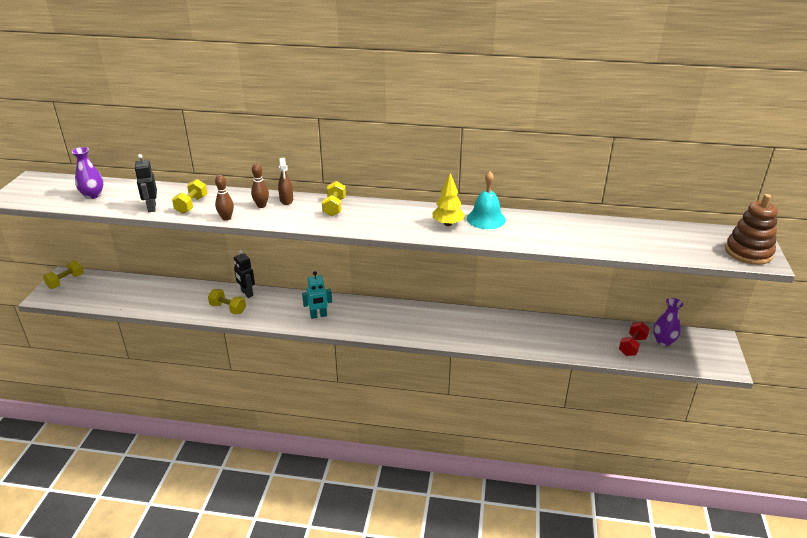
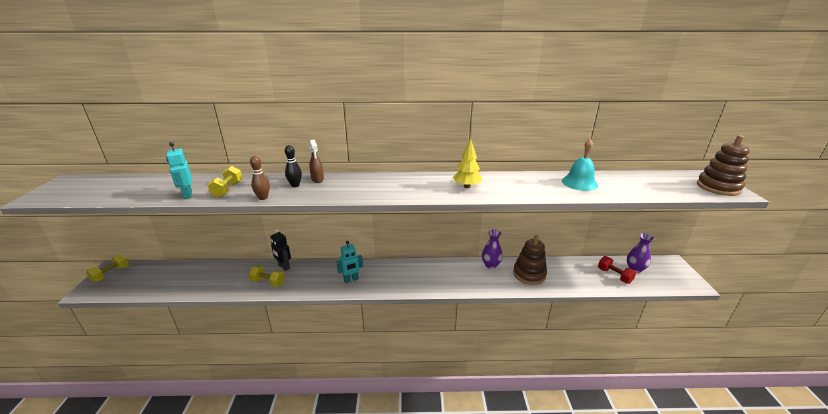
camera: 10 degrees left, 5 degrees down
purple vase [71,147,103,199] -> purple vase moved to [482,230,503,269]
black robot [134,154,157,212] -> turquoise robot [166,142,192,199]
brown bowling pin [251,163,269,208] -> black bowling pin [285,145,302,187]
yellow dumbbell [322,181,346,216] -> none
turquoise bell [467,171,506,229] -> turquoise bell moved to [562,139,598,191]
red dumbbell [619,322,650,356] -> red dumbbell turned 60 degrees counterclockwise [598,256,636,284]
none -> brown stacking toy [513,235,547,285]

